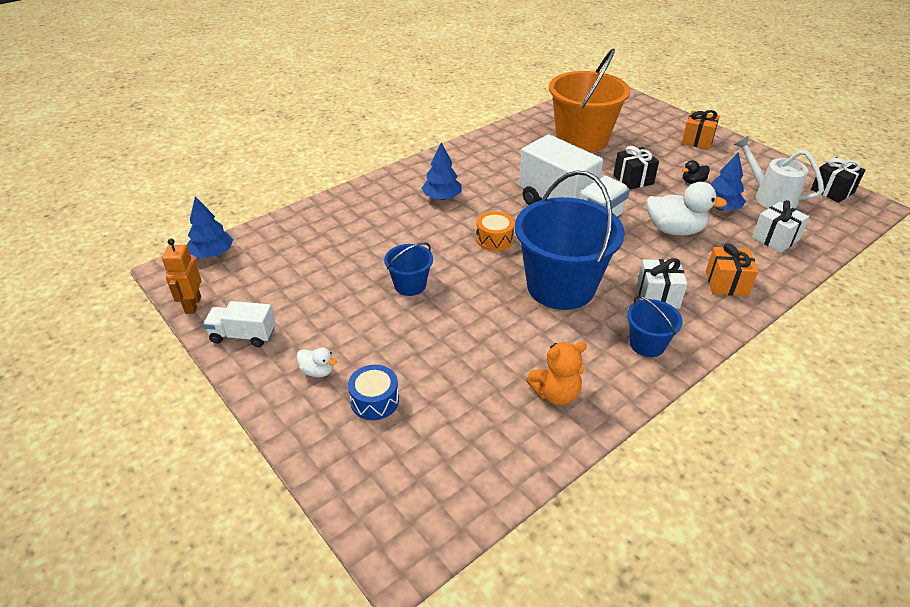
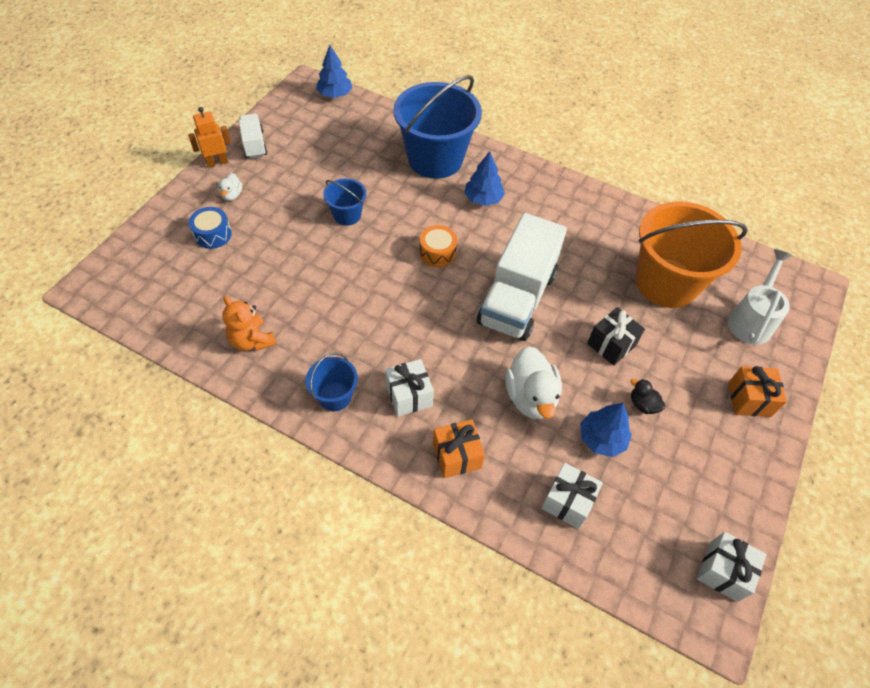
camera: 65 degrees right, 15 degrees up
orange robot [162,239,201,314] -> orange robot moved to [188,107,231,168]
blue bucket [515,170,625,310] -> blue bucket moved to [394,75,482,179]
white watering can [733,135,824,208] -> white watering can moved to [727,249,793,345]
black gift [811,157,865,203] -> white gift [697,532,767,602]

